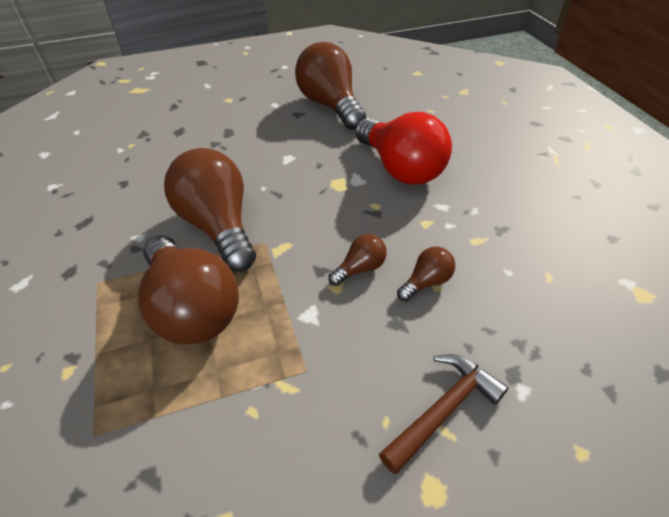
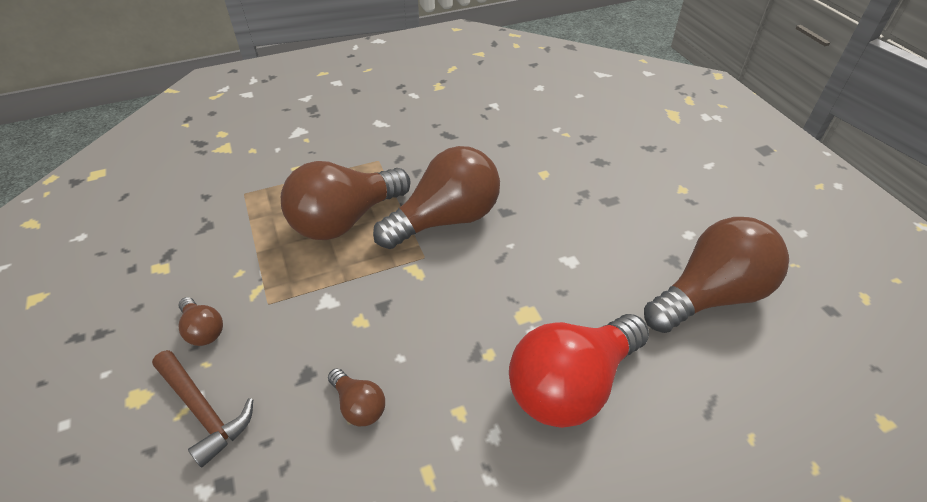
camera: 85 degrees right, 0 degrees up
brown light bulb [328,234,387,286] -> brown light bulb moved to [178,297,223,346]

